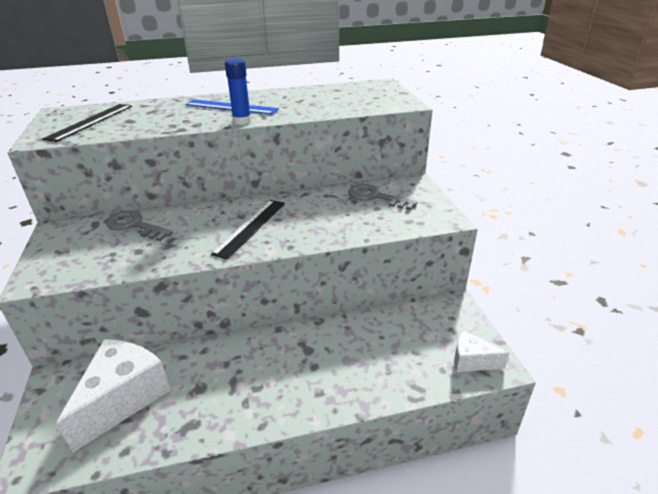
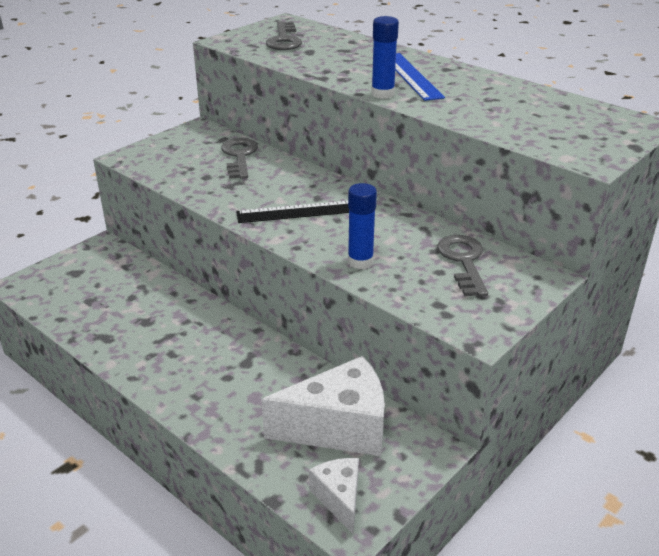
camera: 55 degrees right, 0 degrees up
black ruler [42,104,132,142] -> grey key [266,21,302,50]
white cheese [56,339,171,452] -> white cheese moved to [261,356,385,456]
none -> blue glue stick [348,183,377,269]

